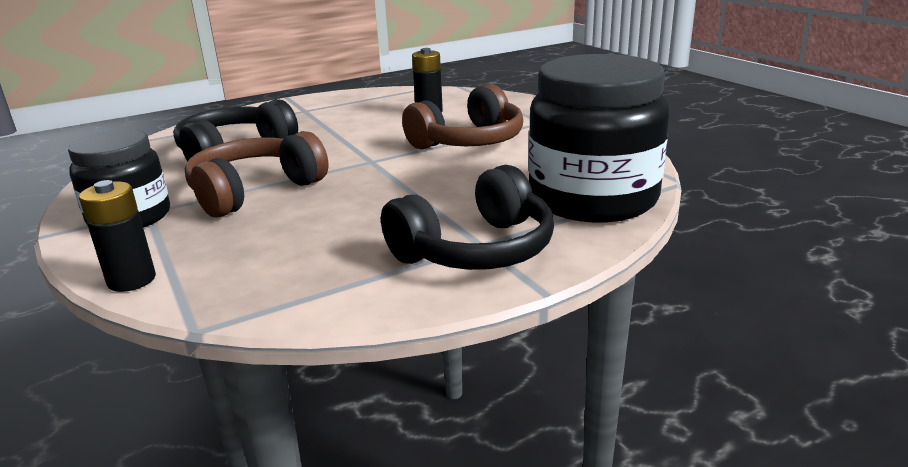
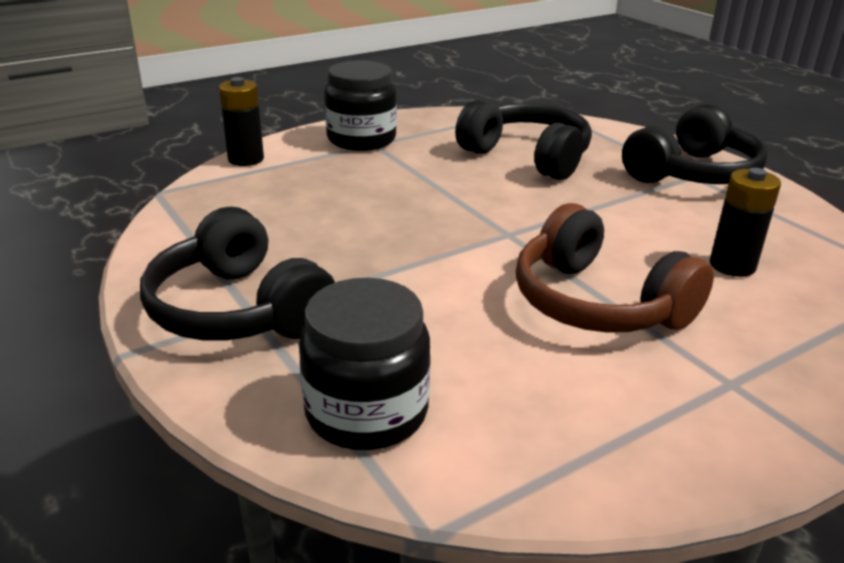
camera: 85 degrees right, 5 degrees up
brown headphones [185,131,329,218] -> none
black jar [528,54,669,223] -> black jar [299,278,430,450], size x0.62
none -> black headphones [622,104,768,184]

